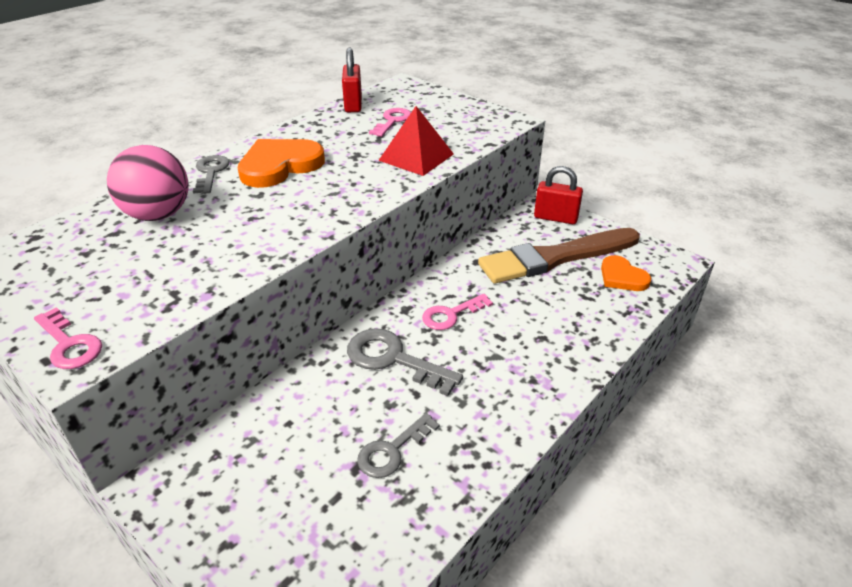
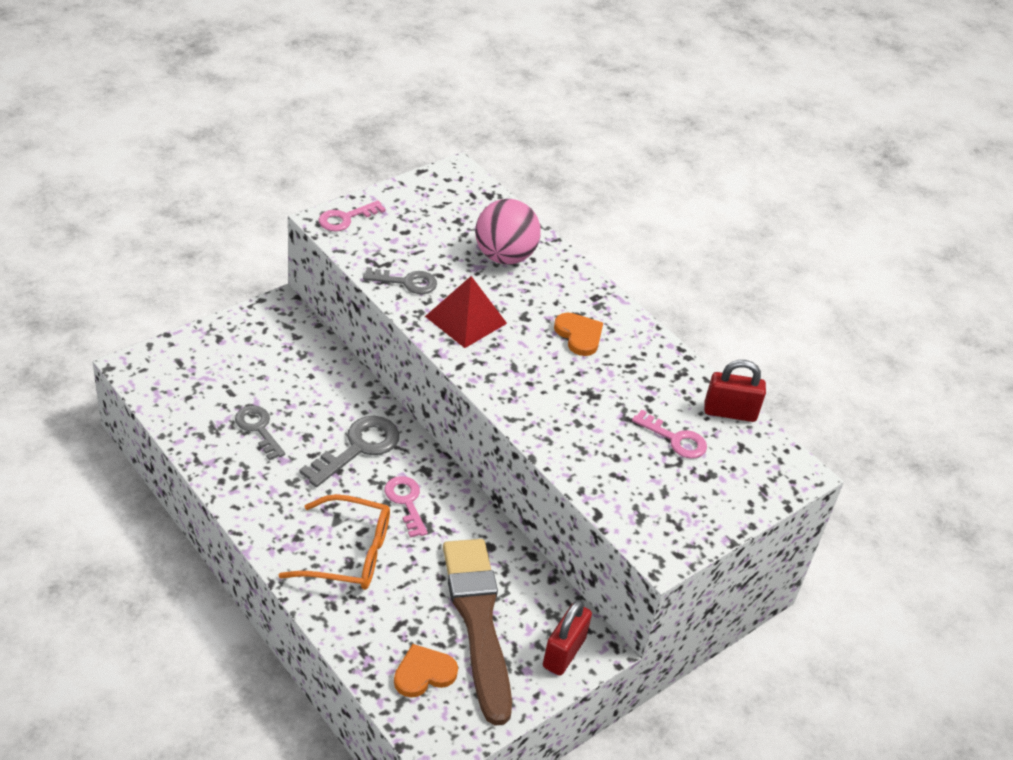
camera: 95 degrees right, 5 degrees up
grey key [193,155,230,193] -> grey key moved to [363,267,437,294]
orange heart [238,139,325,188] -> orange heart [554,313,603,356], size x0.61
red pyramid [378,106,454,176] -> red pyramid moved to [425,276,507,348]
none -> orange glasses [279,494,390,590]

